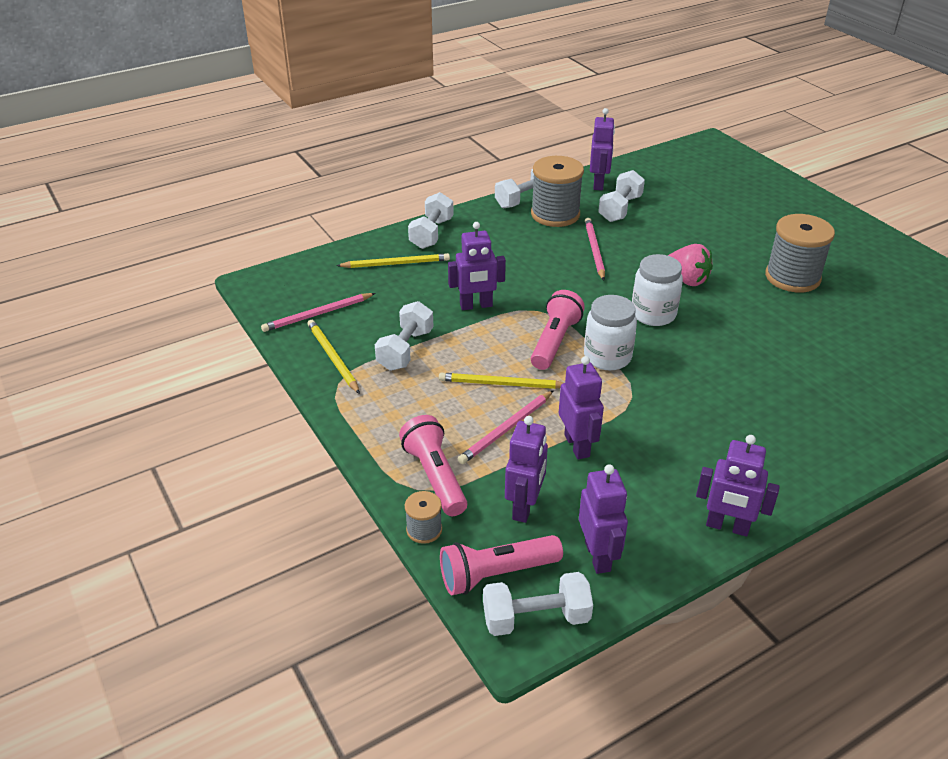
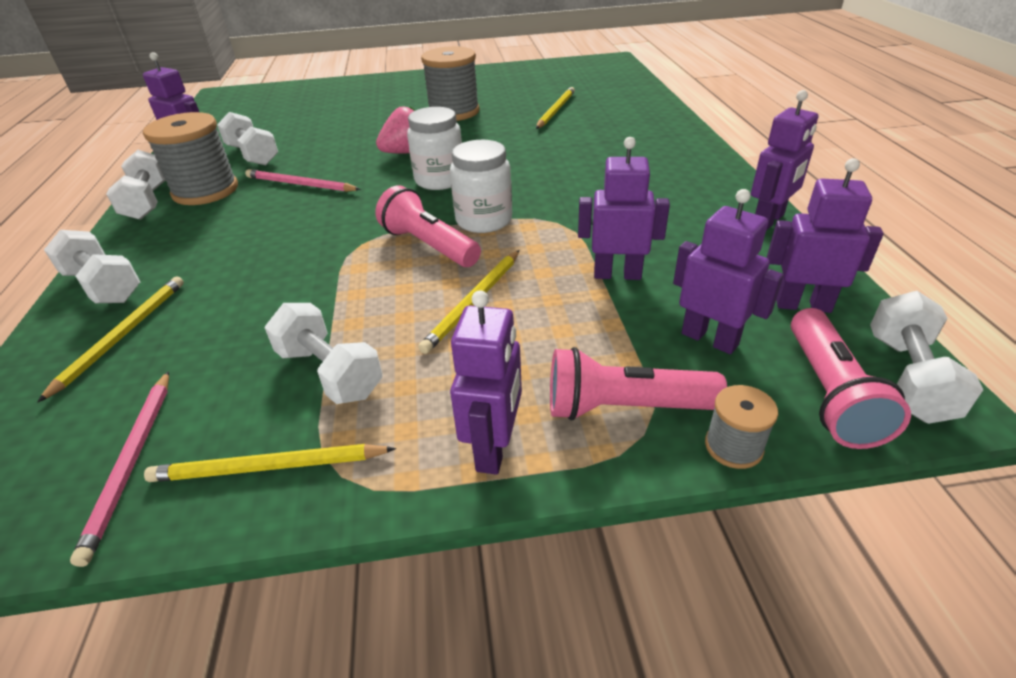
camera: 65 degrees left, 0 degrees up
purple robot [448,222,506,310] -> purple robot moved to [450,290,522,475]
pink pencil [458,390,554,464] -> none
none -> yellow pencil [536,87,575,129]

